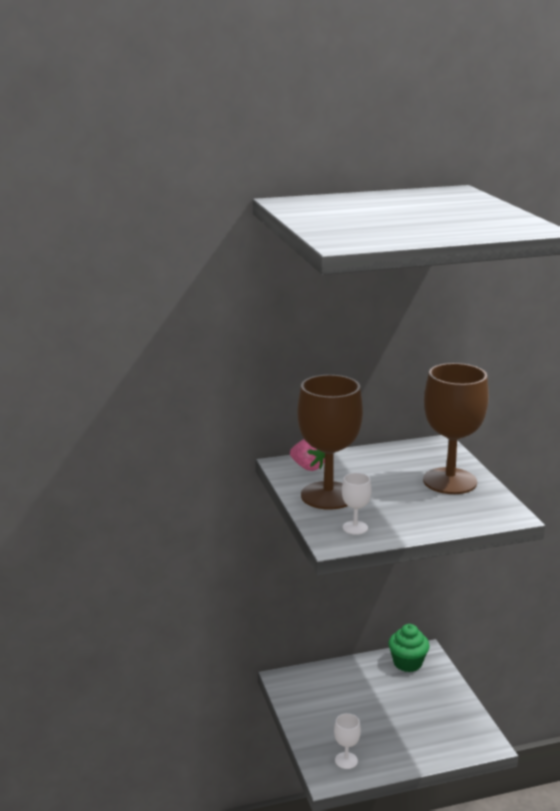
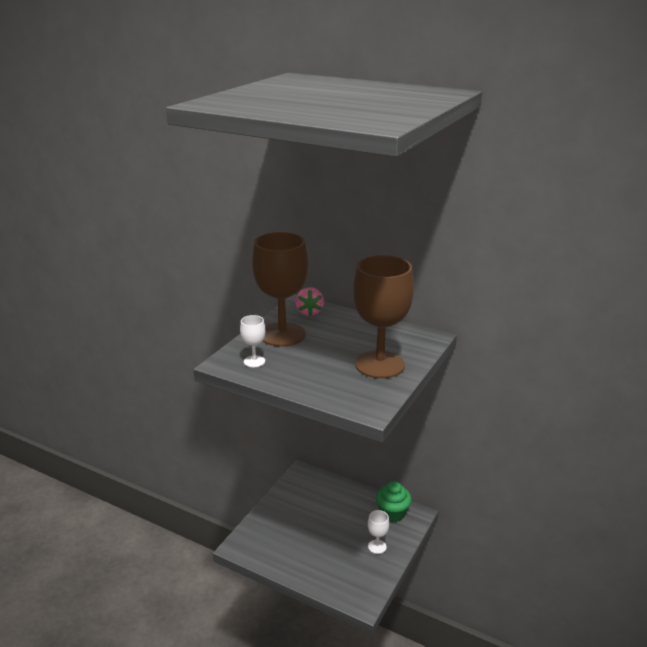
camera: 45 degrees right, 5 degrees up
white goblet [334,713,361,769] -> white goblet moved to [368,510,389,554]

